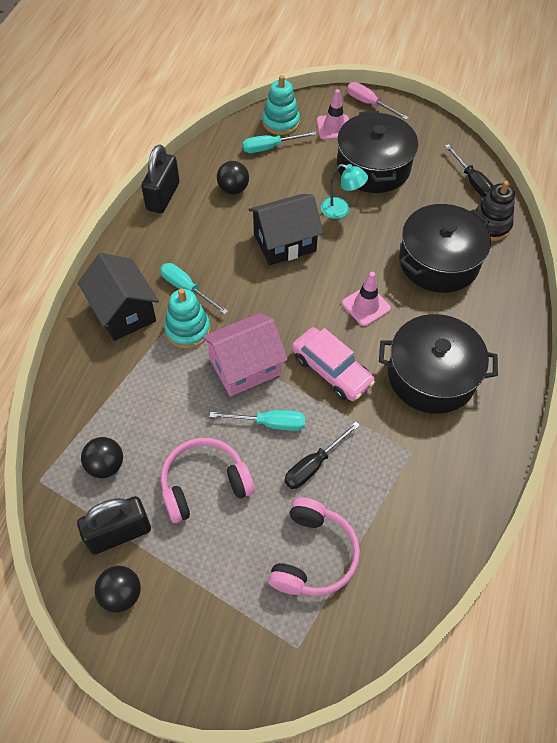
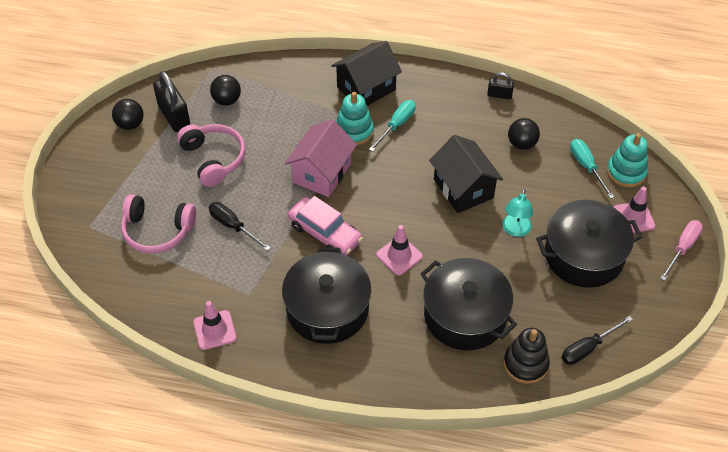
camera: 85 degrees right, 5 degrees down
black padlock [141,144,180,213] -> black padlock [487,72,514,99], size x0.55
pink house [202,313,288,396] -> pink house turned 60 degrees clockwise [285,119,357,197]
turquoise screwdriver [209,410,305,431] -> none
pink car [292,327,375,401] -> pink car turned 90 degrees counterclockwise [288,196,363,255]
none -> pink traffic cone [193,301,237,350]

